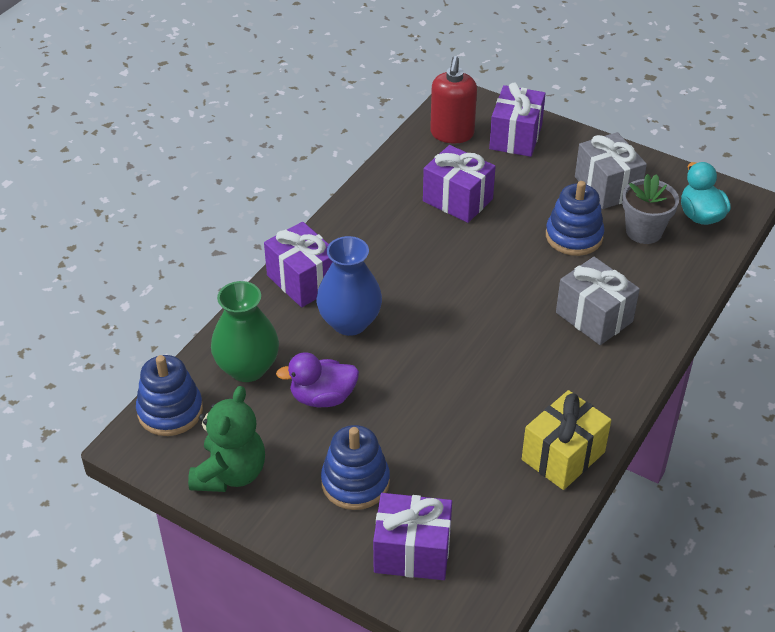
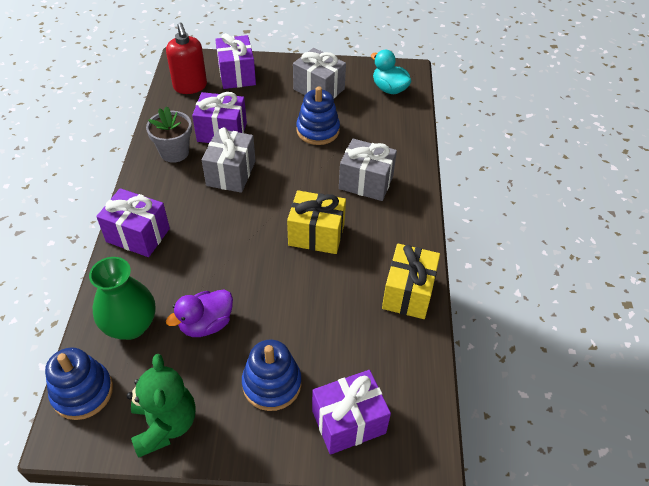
camera: 30 degrees left, 5 degrees up
blue vase [316,236,382,336] -> none
grey flower pot [622,174,679,244] -> grey flower pot moved to [146,106,192,163]
none -> grey gift [202,127,255,193]
none -> yellow gift [287,190,346,254]

